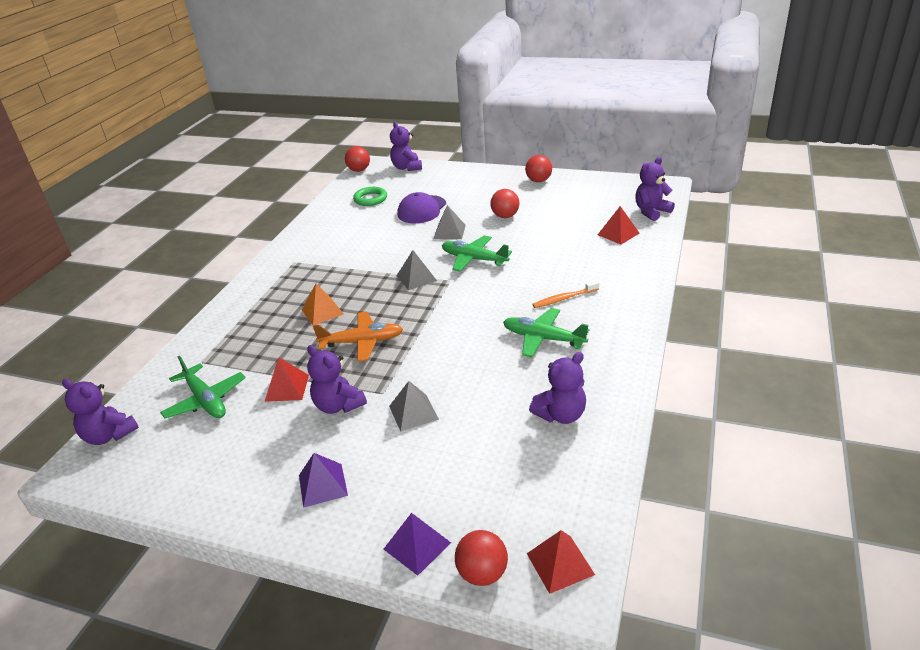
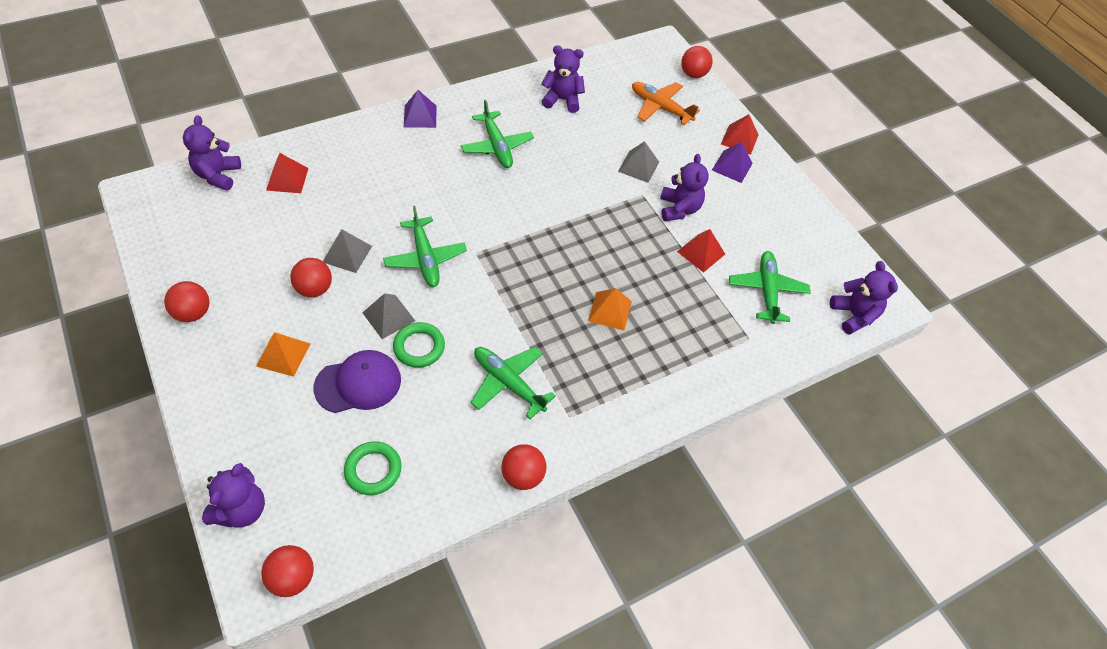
camera: 145 degrees left, 20 degrees up
orange plane [313,312,403,361] -> orange plane moved to [632,82,700,125]
purple pyramid [384,513,451,576] -> purple pyramid moved to [404,90,437,128]
grey pyramid [397,250,437,290] -> grey pyramid moved to [323,229,372,273]
red pyramid [527,530,595,594] -> red pyramid moved to [721,114,758,155]
orange toothbrush [532,281,599,308] -> none
purple teddy bear [635,157,675,221] -> purple teddy bear turned 90 degrees clockwise [183,115,241,191]
none -> orange pyramid [256,332,310,377]
none -> green ring [393,322,445,368]
none -> green plane [471,347,556,420]
none -> red ball [501,444,547,490]

